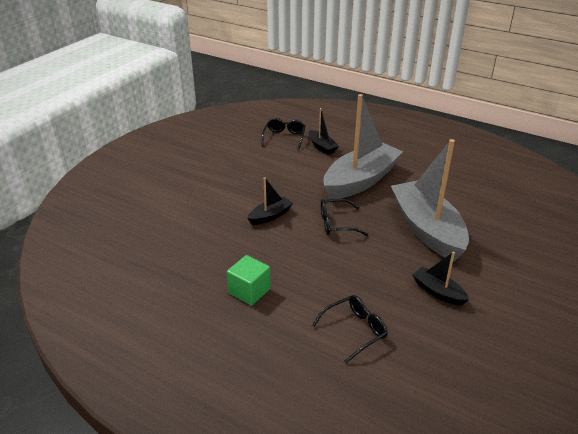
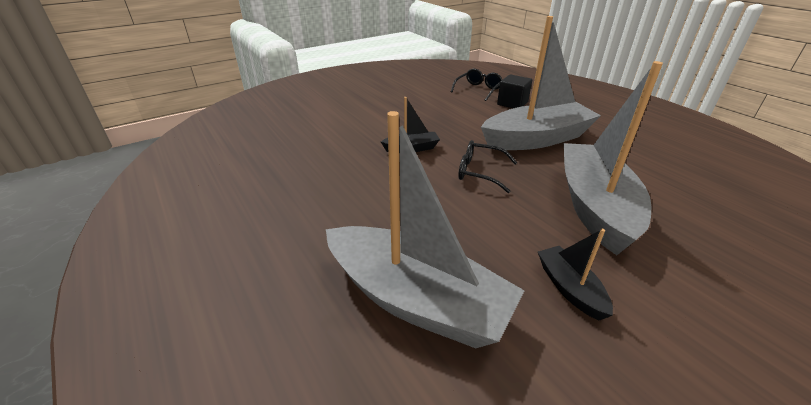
camera: 25 degrees right, 0 degrees up
green cube [227,255,270,306] -> none
black boat [309,108,339,155] -> black cube [497,74,532,108]
black glasses [312,295,388,363] -> grey boat [326,111,525,348]

